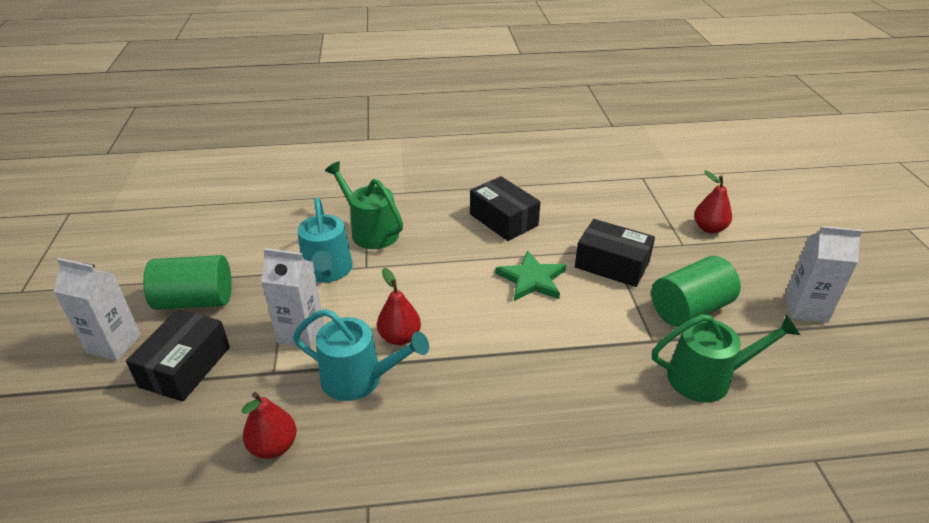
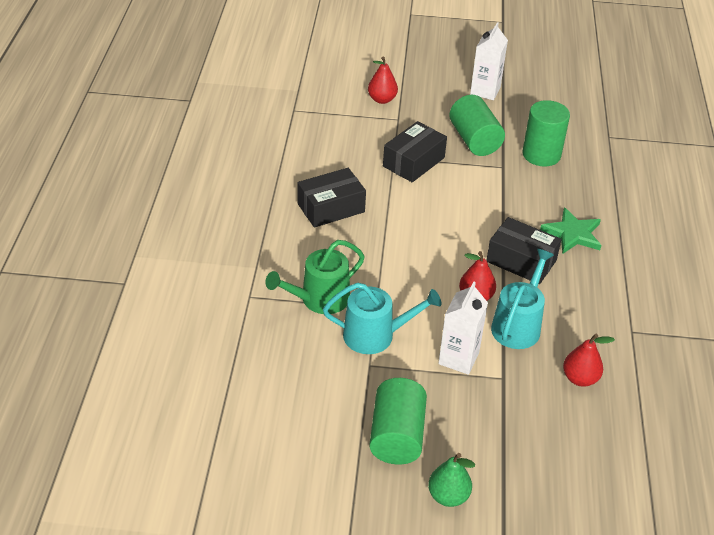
camera: 80 degrees left, 5 degrees up
white carton [53,258,141,361] -> green pear [428,453,475,507]
black box [126,309,230,402] -> black box moved to [486,217,562,284]
green star [495,250,566,301] -> green star moved to [540,208,601,253]
green watering can [652,314,800,402] -> green cylinder [523,100,570,166]

